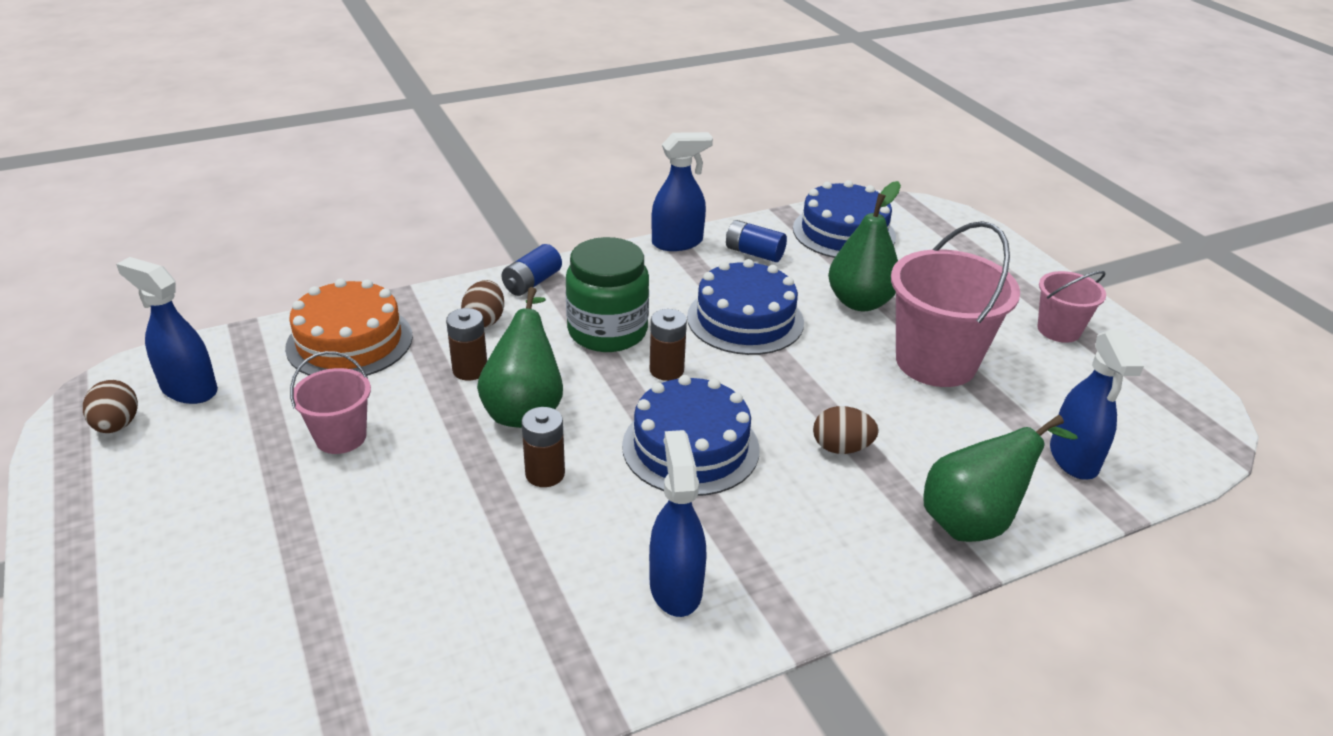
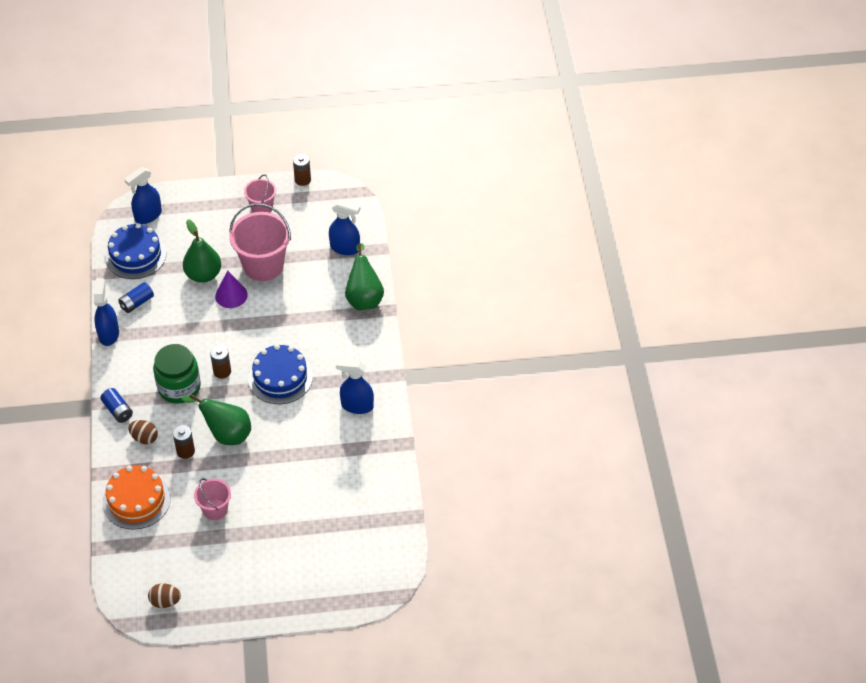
camera: 70 degrees left, 15 degrees up
blue spray bottle [116,257,218,404] -> blue spray bottle moved to [124,167,162,224]
brown battery [521,407,565,487] -> brown battery moved to [293,154,311,186]
blue cake [687,259,804,355] -> none
brown egg [813,406,879,454] -> none
none -> purple cone [215,270,248,308]

